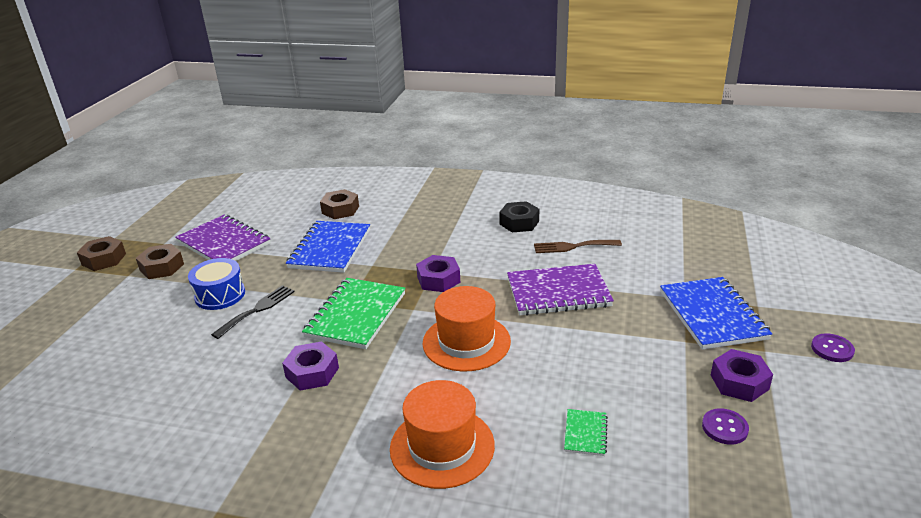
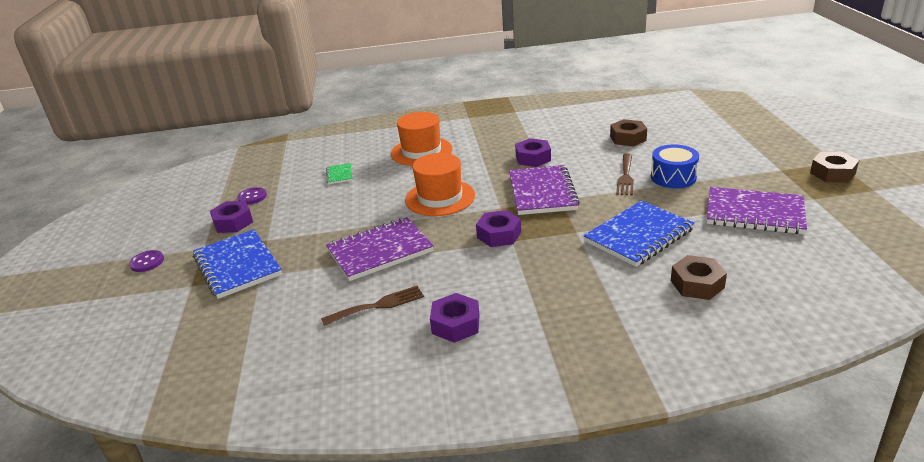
camera: 160 degrees right, 0 degrees up
brown nut [136,244,184,279] -> brown nut moved to [610,119,647,147]
black fork [211,285,295,339] -> brown fork [616,153,634,196]
blue notebook [286,221,370,273] -> blue notebook turned 60 degrees clockwise [583,200,695,267]
green notebook [302,278,405,349] -> purple notebook [509,165,580,215]
black nut [499,201,539,232] -> purple nut [430,293,479,343]

